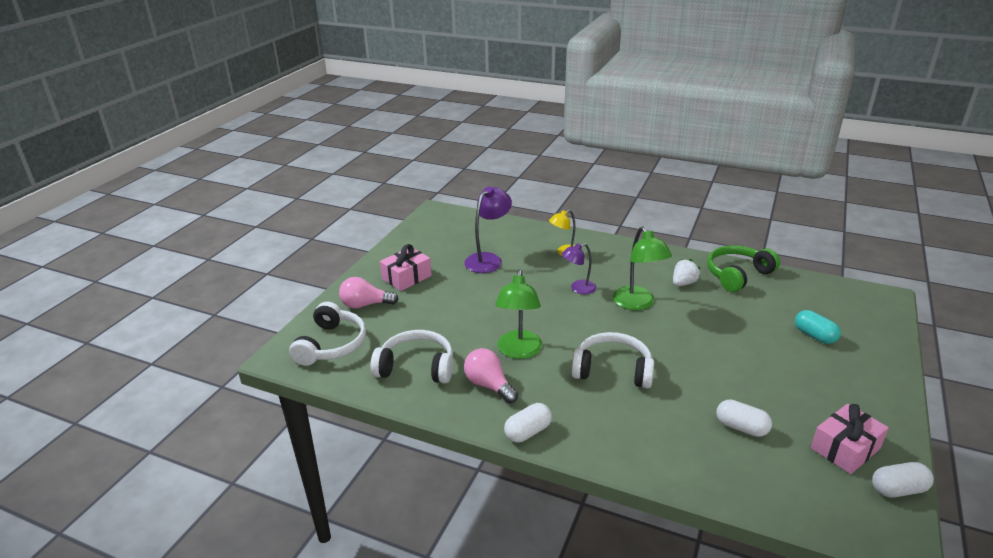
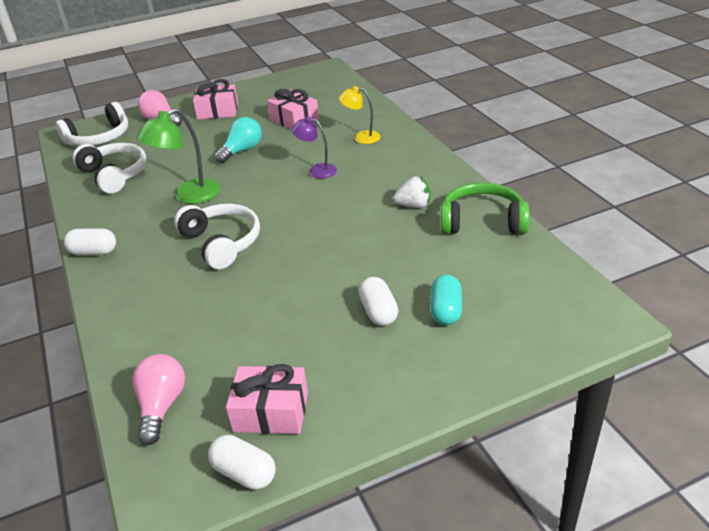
camera: 45 degrees right, 5 degrees up
purple lamp [464,187,512,273] -> pink gift [267,89,319,129]
pink light bulb [464,348,518,403] -> pink light bulb moved to [133,354,185,445]
green lamp [613,227,672,310] -> none
white capsule [716,399,772,437] -> white capsule moved to [359,277,398,326]
none -> turquoise light bulb [214,117,262,164]

